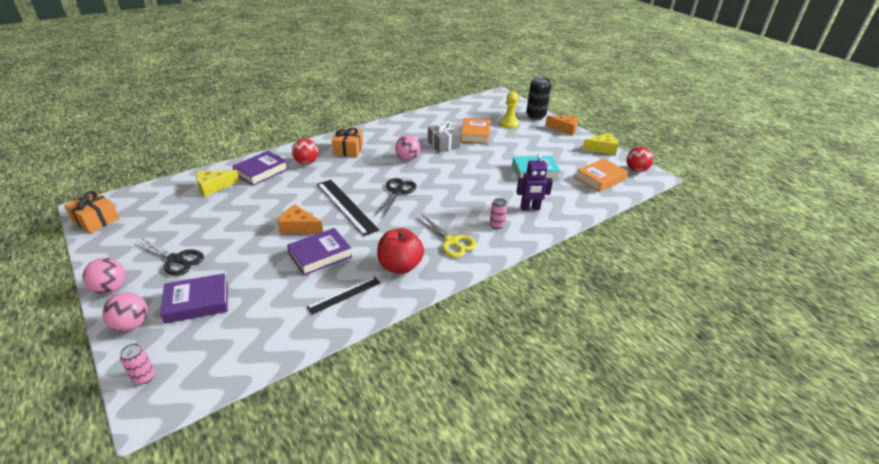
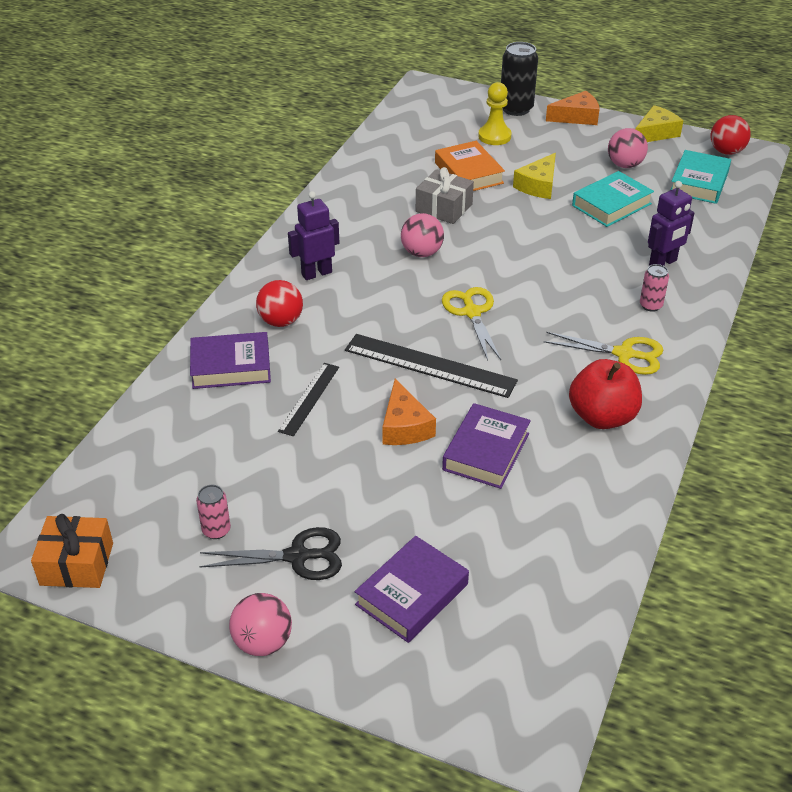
camera: 30 degrees left, 5 degrees up
pink ball [102,292,148,332] -> pink ball moved to [608,128,648,168]
pink can [120,343,155,384] -> pink can moved to [196,485,231,539]
yellow cheese [196,170,240,197] -> yellow cheese moved to [513,153,556,199]
purple book [233,151,288,186] -> purple book turned 75 degrees clockwise [190,332,271,389]
orange cheese [278,205,323,234] -> orange cheese turned 90 degrees counterclockwise [382,379,436,445]
black ruler [307,276,380,315] -> black ruler moved to [278,363,339,436]
orange gift [332,127,363,157] -> purple robot [288,191,339,280]
black scissors [375,178,417,217] -> yellow scissors [442,287,501,360]
orange book [576,159,628,192] -> turquoise book [671,150,731,204]

